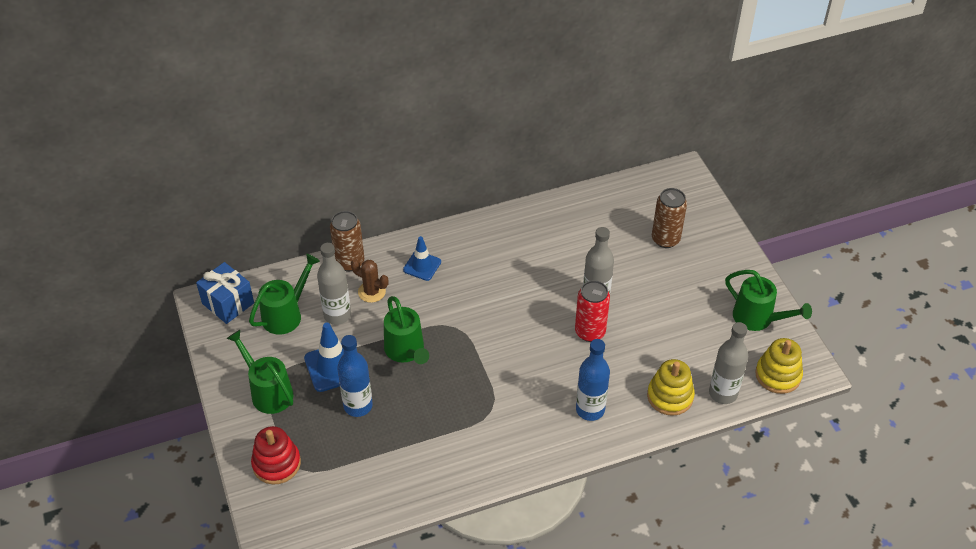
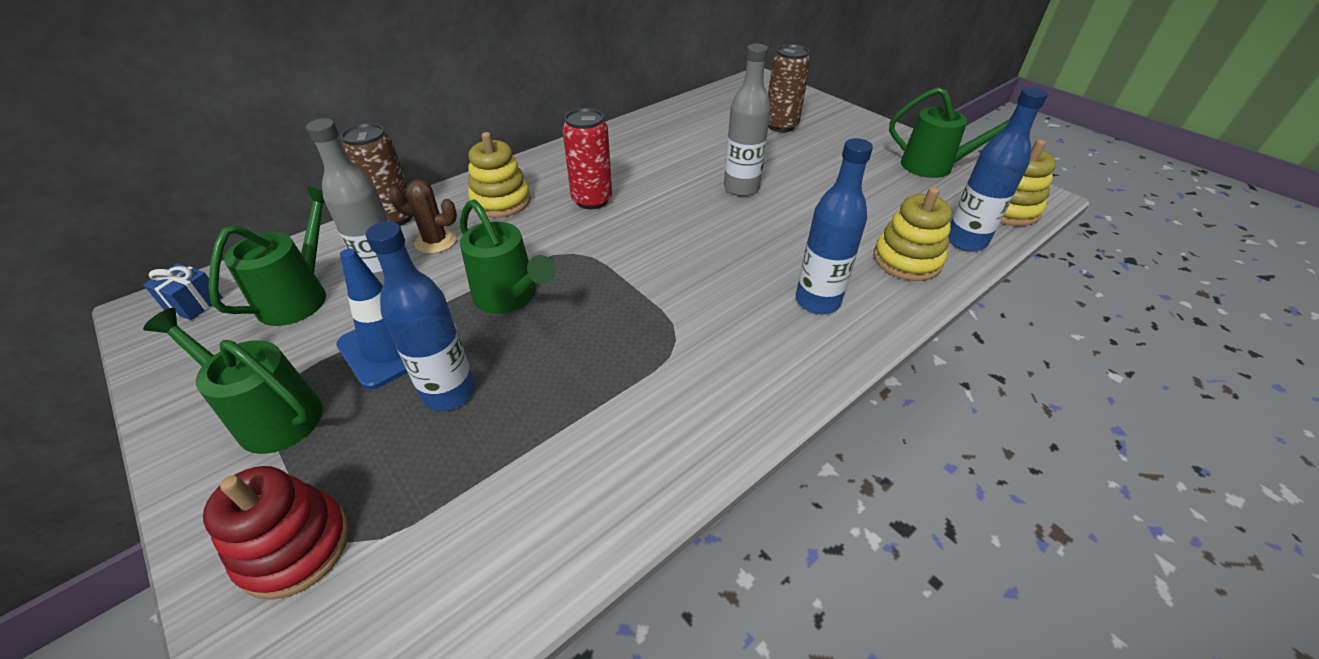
camera: 20 degrees left, 5 degrees down
blue gift [196,262,254,324] -> blue gift [143,263,223,320], size x0.60
blue traffic cone [403,236,441,281] -> yellow stacking toy [468,132,531,218]
red can [575,280,610,342] -> red can moved to [562,108,612,209]
grey bottle [709,322,748,404] -> blue bottle [948,87,1048,252]

